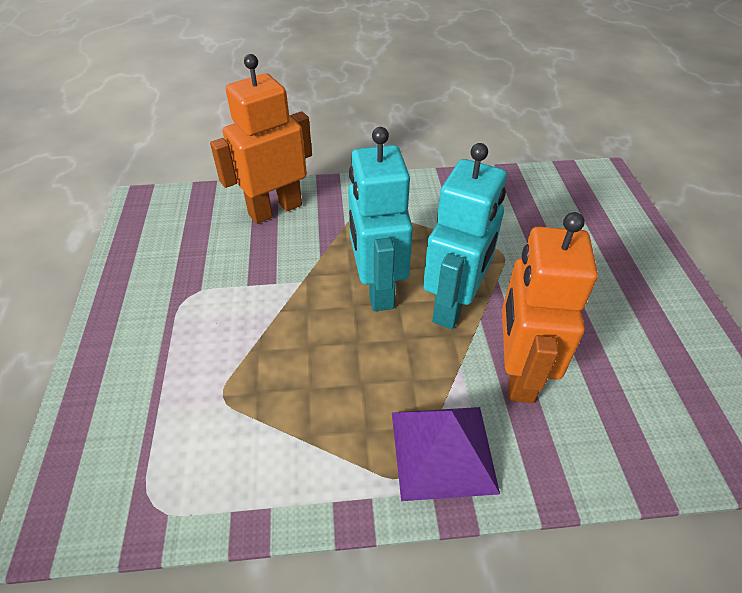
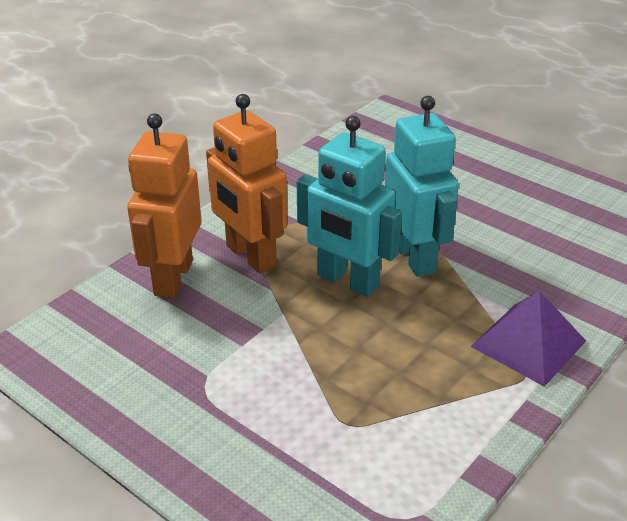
camera: 45 degrees left, 10 degrees down
orange robot [502,212,598,403] -> orange robot moved to [206,94,287,273]

